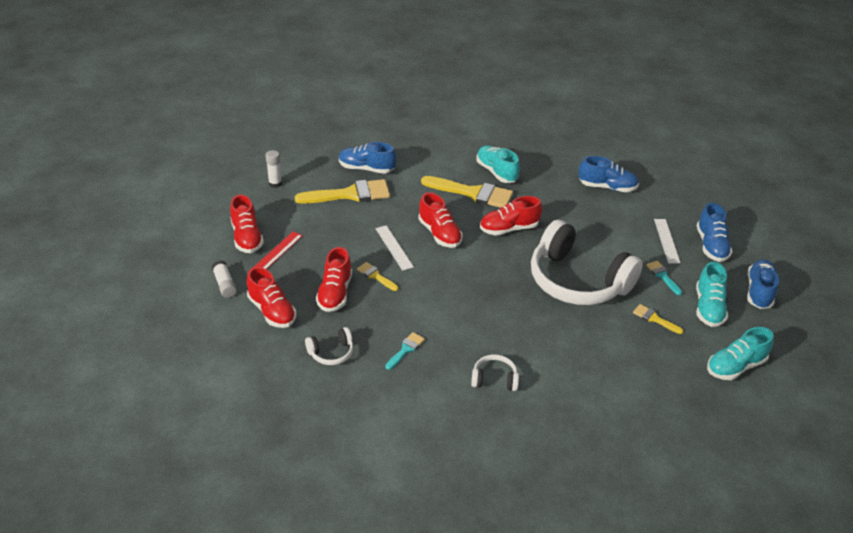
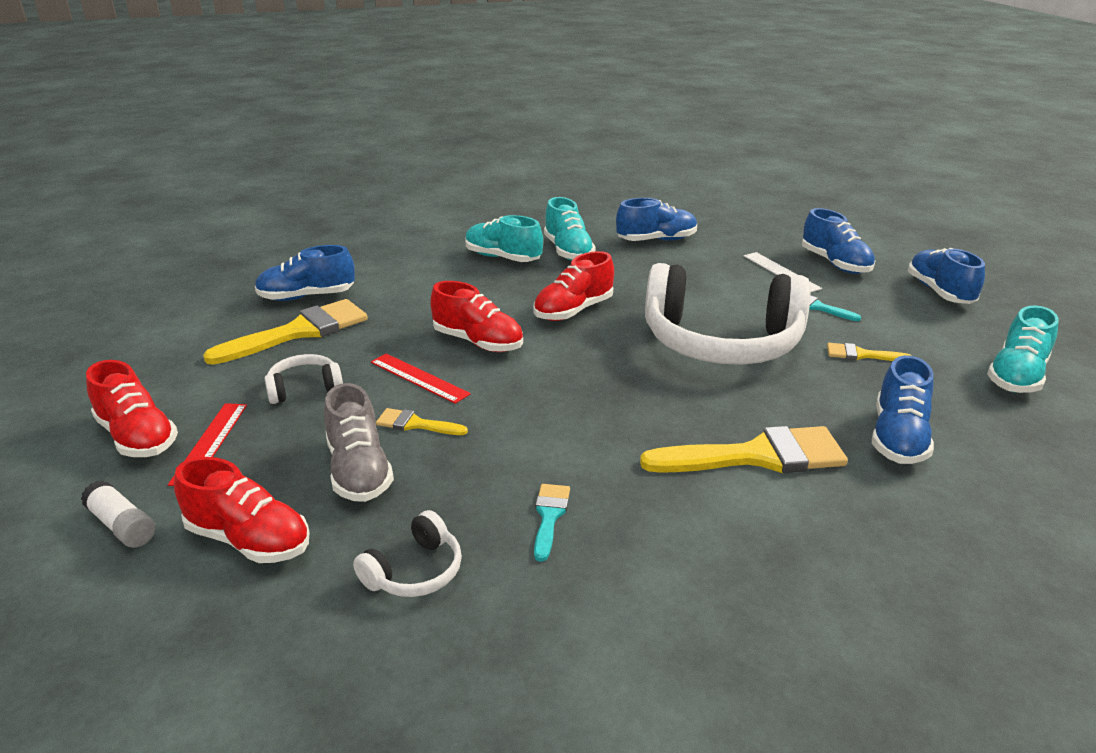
camera: 25 degrees left, 10 degrees down
white glue stick [266,150,282,188] -> none
red shoe [316,247,352,312] -> grey shoe [324,383,394,502]
white ruler [375,225,414,271] -> red ruler [371,353,471,404]
yellow brush [421,176,513,208] -> yellow brush moved to [640,426,848,473]
white headphones [471,355,519,391] -> white headphones moved to [264,354,343,404]
turquoise shoe [696,262,728,327] -> turquoise shoe moved to [544,197,596,261]
none -> blue shoe [872,355,934,464]

